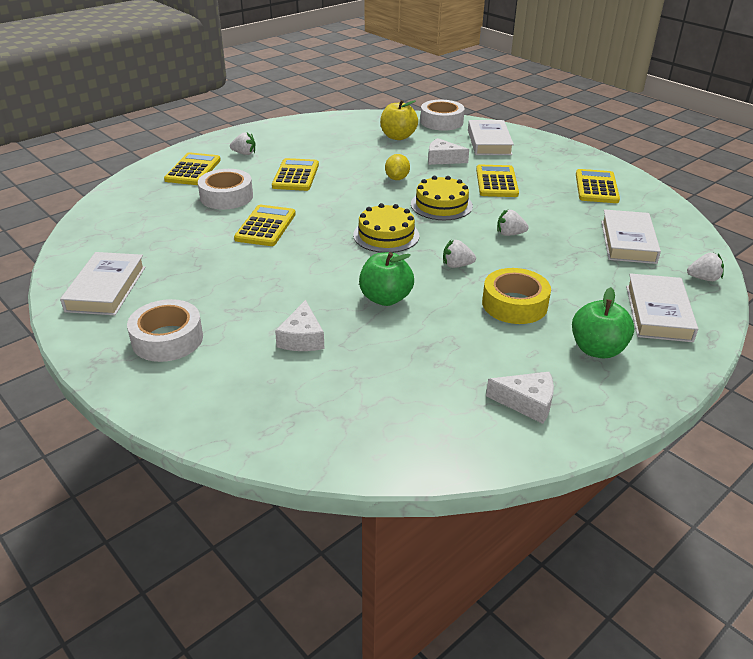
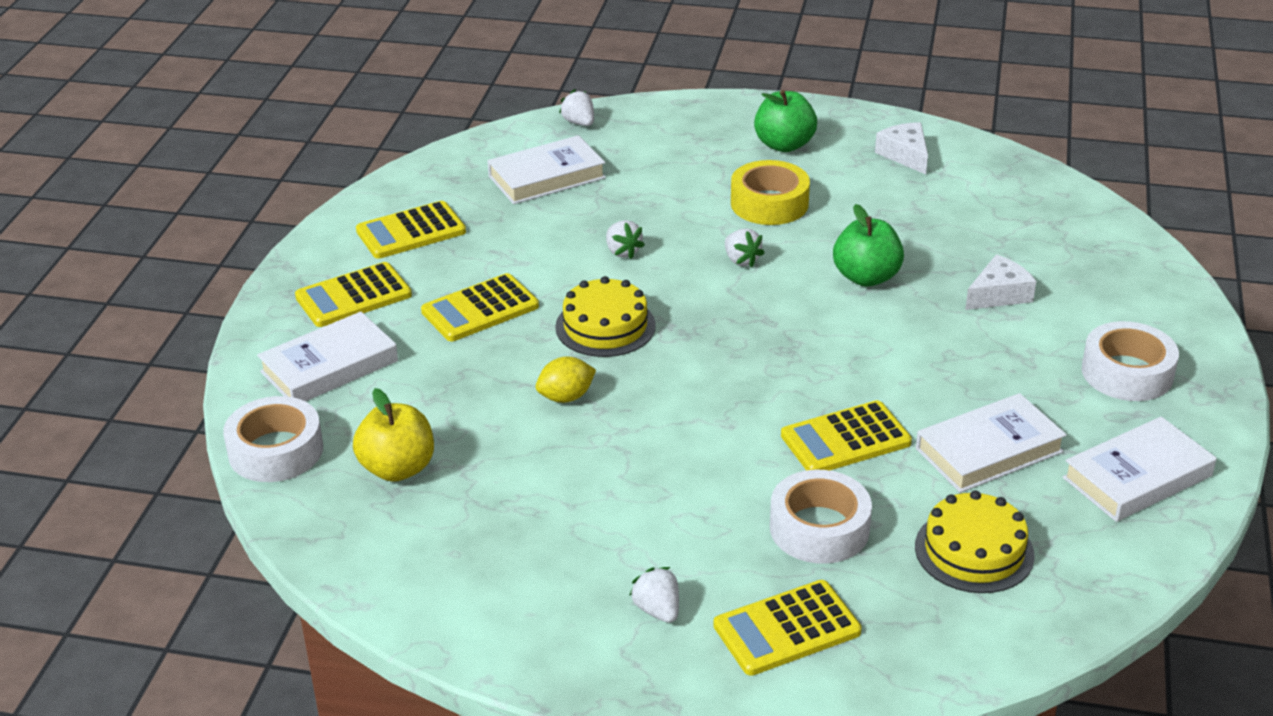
camera: 125 degrees left, 0 degrees up
yellow calculator [272,158,319,191] -> yellow calculator moved to [295,262,412,327]
yellow cake [353,203,420,253] -> yellow cake moved to [915,490,1035,593]
white cheese [428,138,469,165] -> none
white book [626,273,698,342] -> white book moved to [916,393,1067,493]

